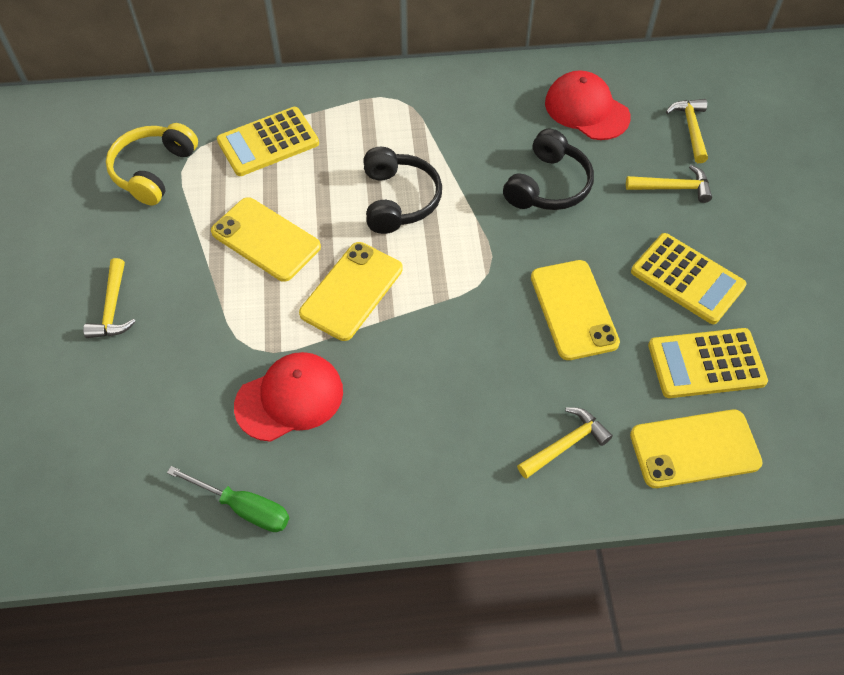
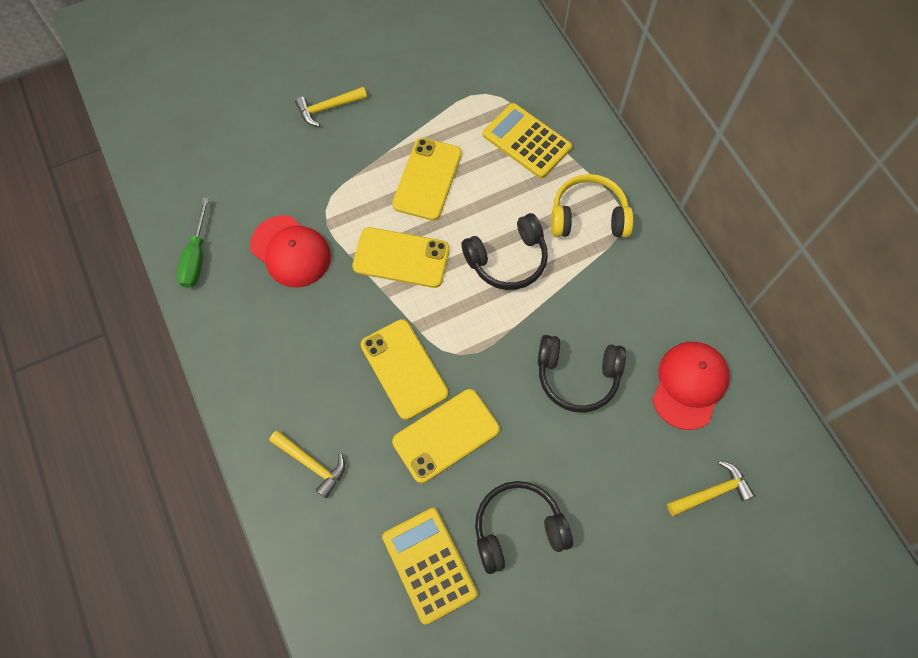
camera: 70 degrees right, 10 degrees up
yellow headphones [106,123,198,205] -> yellow headphones moved to [551,174,633,238]
yellow hammer [626,165,712,203] -> none
yellow phone [630,410,763,488] -> yellow phone moved to [361,319,448,420]
yellow calculator [631,233,747,324] -> black headphones [475,481,573,574]

